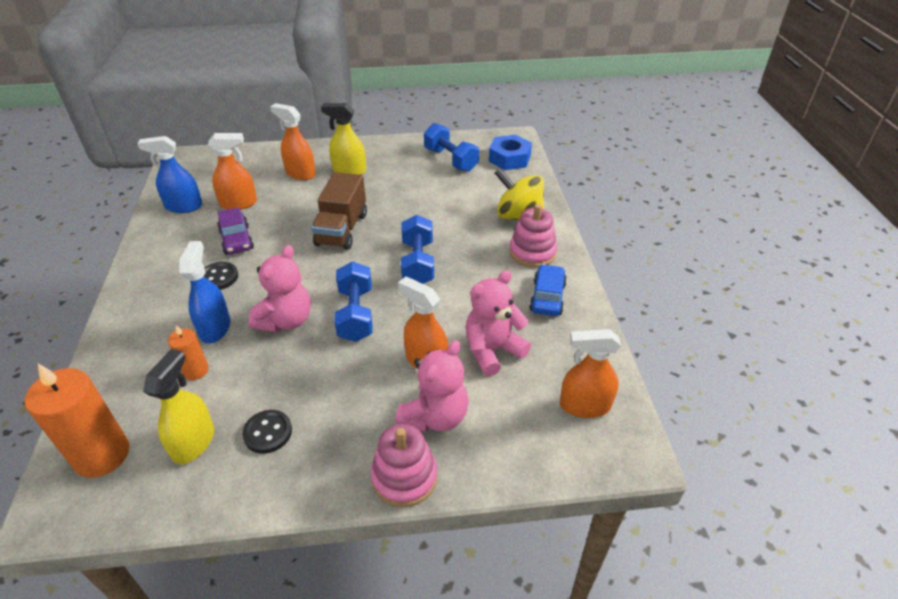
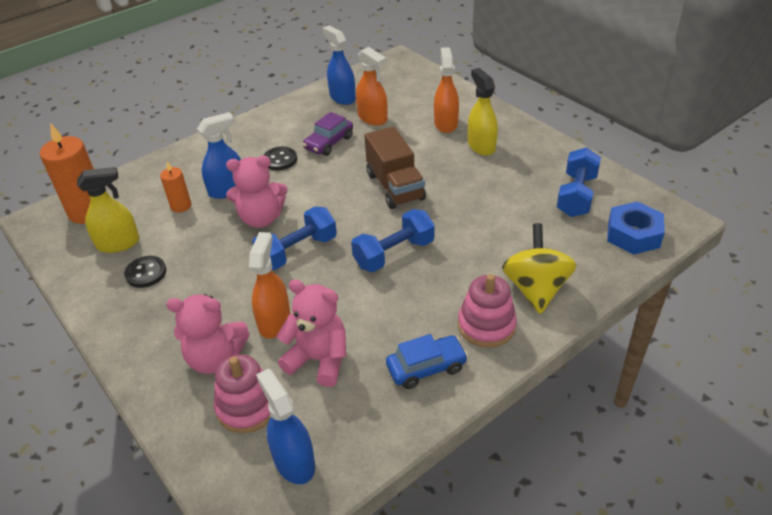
camera: 60 degrees right, 0 degrees up
brown truck [311,172,367,250] -> brown truck turned 90 degrees counterclockwise [364,127,426,209]
pink stacking toy [371,424,437,507] -> pink stacking toy moved to [214,354,271,433]
orange spray bottle [560,329,621,418] -> blue spray bottle [256,369,315,484]

